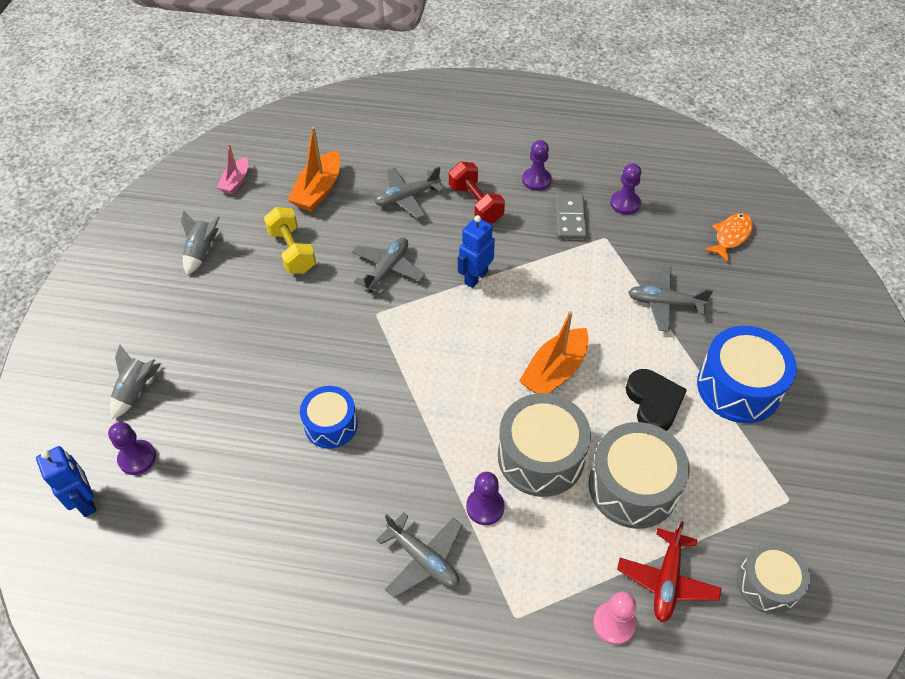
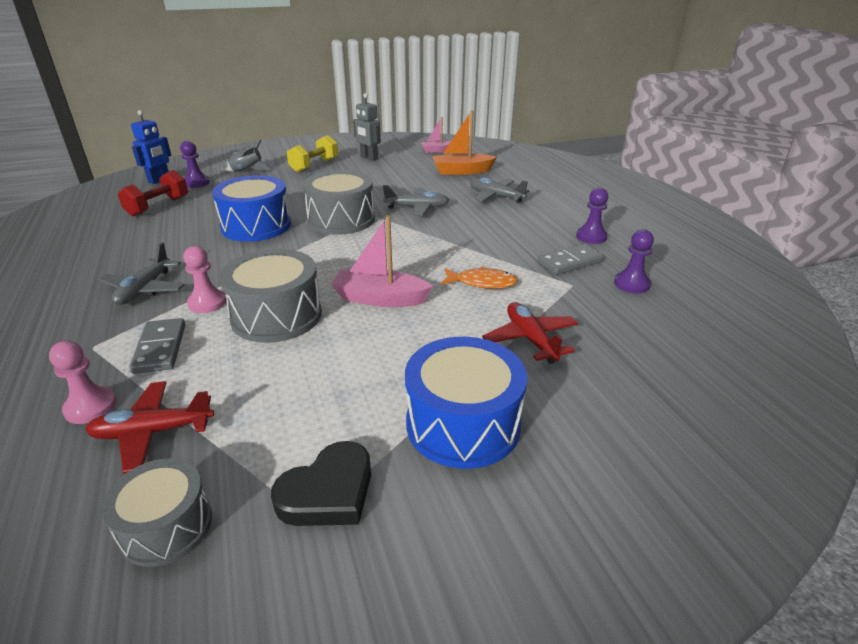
camera: 60 degrees right, 20 degrees down
grey rocket [181,210,220,275] -> grey robot [353,93,381,161]
yellow dumbbell [264,207,316,274] -> yellow dumbbell moved to [287,135,338,172]
blue drum [300,386,358,449] -> blue drum [212,175,291,242], size x1.59
red dumbbell [449,162,505,224] -> red dumbbell moved to [118,170,188,217]
blue robot [458,215,495,288] -> none
purple pawn [466,472,505,525] -> pink pawn [183,246,226,313]
orange boat [519,311,589,394] -> pink boat [331,215,433,307]
grey drum [589,422,690,529] -> grey drum moved to [303,170,375,235]
black heart [626,369,687,431] -> black heart moved to [271,441,371,526]
grey plane [628,266,713,332] -> red plane [482,302,578,364]
orange fish [704,213,753,262] -> orange fish moved to [441,266,518,289]
none -> grey domino [129,318,185,374]

